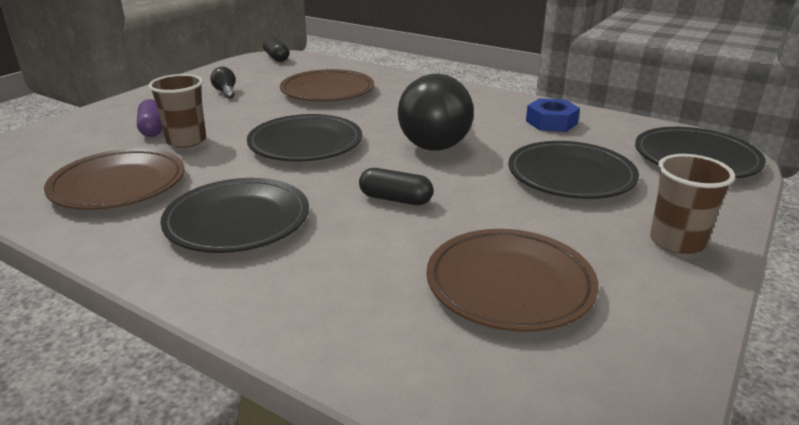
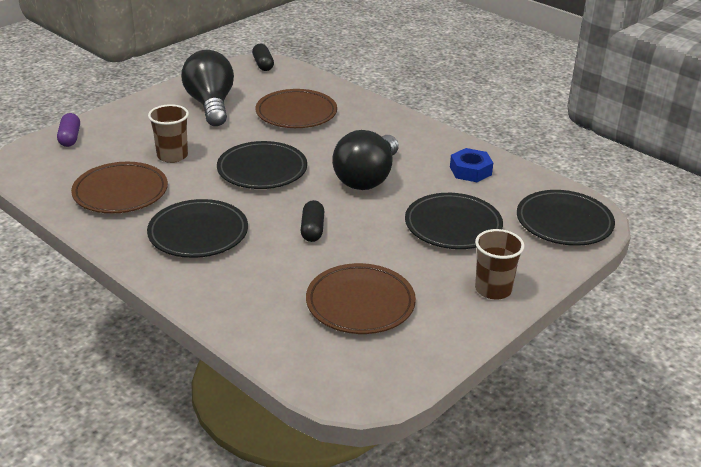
camera: 10 degrees right, 5 degrees up
purple capsule [137,99,162,137] -> purple capsule moved to [57,113,80,147]
black light bulb [210,67,235,99] -> black light bulb [181,50,234,126], size x2.49
black capsule [359,168,434,205] -> black capsule turned 60 degrees clockwise [301,200,324,242]

